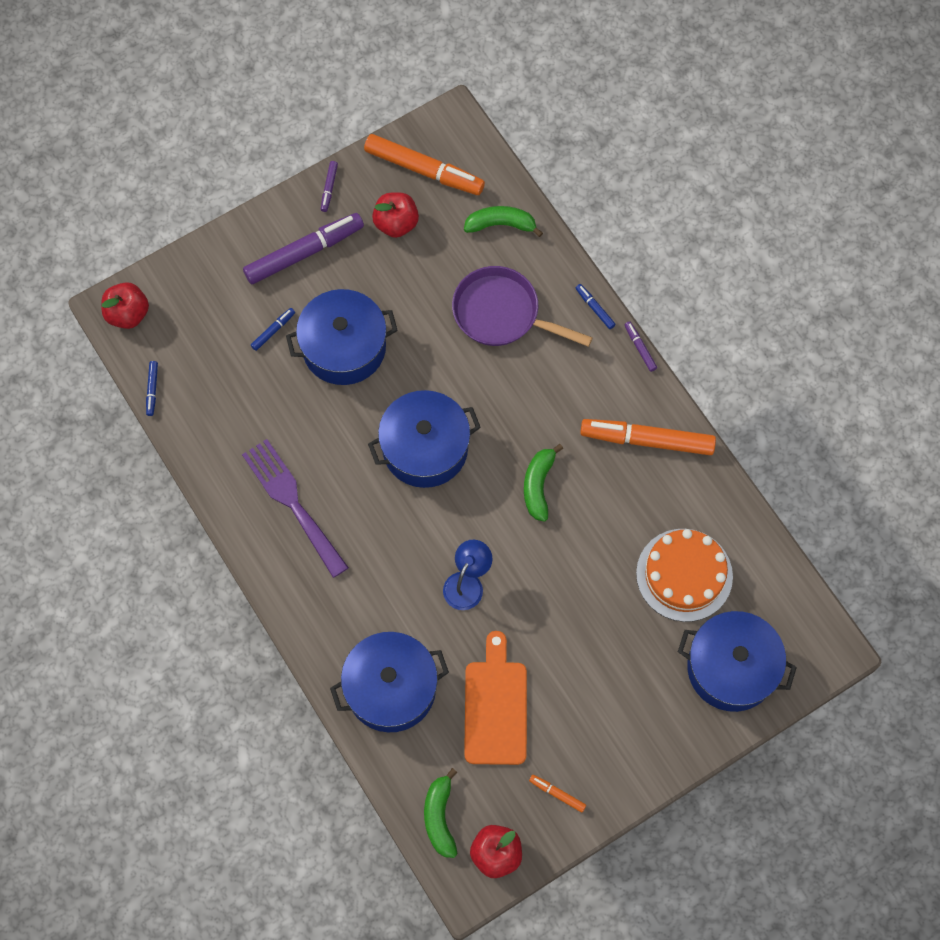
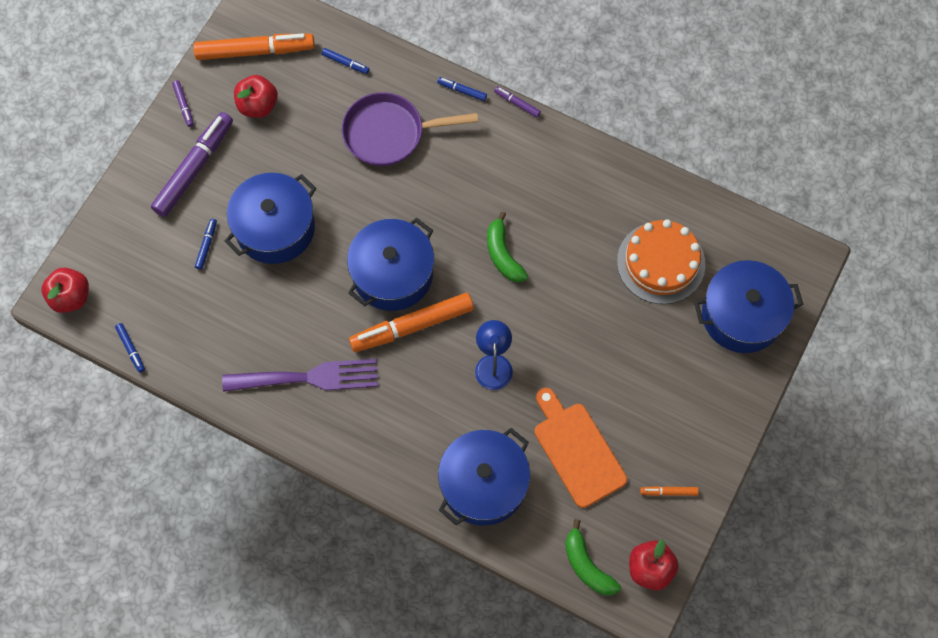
camera: 30 degrees left, 0 degrees up
purple fork [242,439,349,578] -> purple fork turned 150 degrees clockwise [222,359,378,392]
green banana [464,206,543,237] -> blue marker [321,48,369,74]
orange marker [580,419,716,455] -> orange marker moved to [349,293,474,352]

